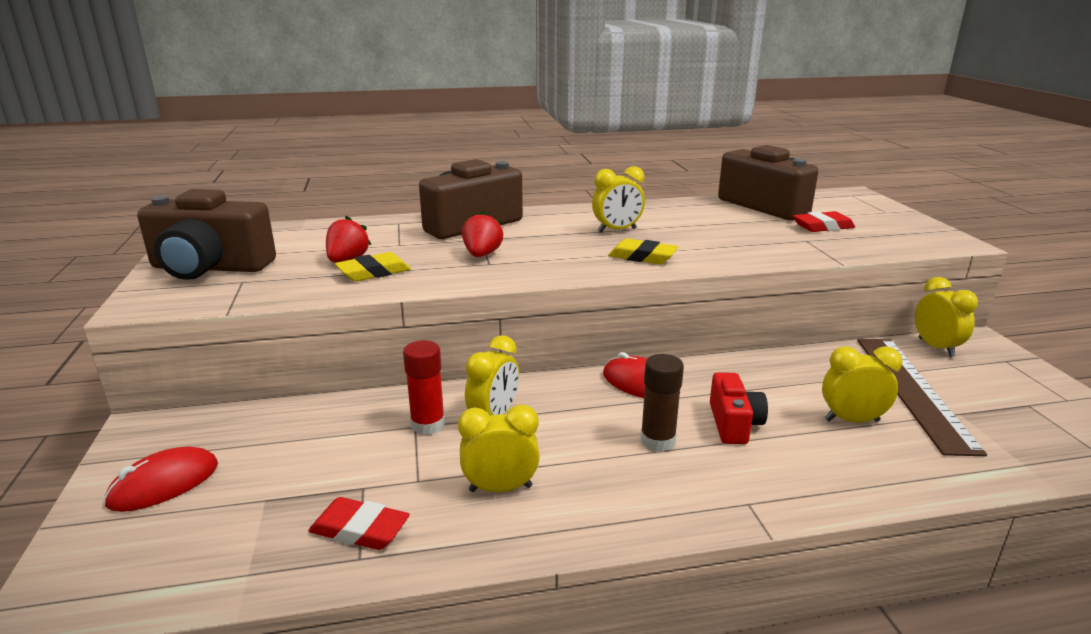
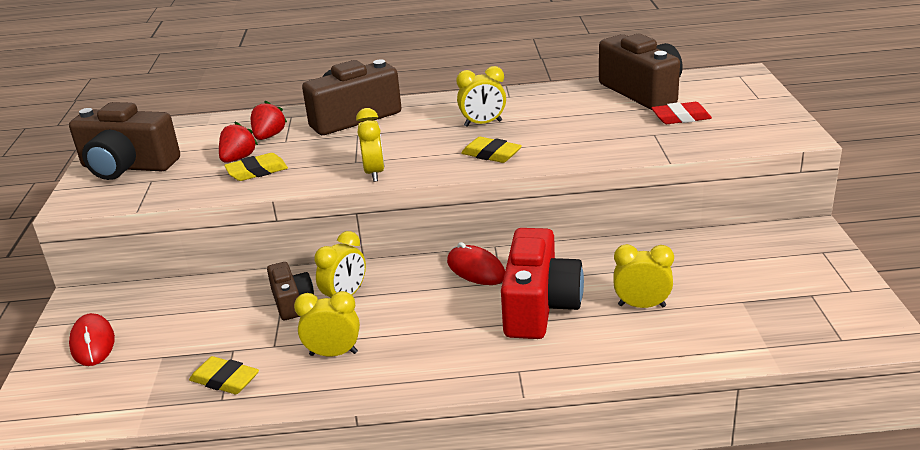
camera: 10 degrees right, 5 degrees up
red mouse [103,446,218,512] -> red mouse turned 75 degrees counterclockwise [69,313,115,366]
red eraser [308,497,410,550] -> yellow eraser [189,356,259,394]
red glue stick [403,340,445,435] -> brown camera [267,262,314,320]
red strawberry [462,211,503,257] -> red strawberry moved to [251,100,287,140]
brown glue stick [640,354,684,452] -> none
red camera [710,372,768,444] -> red camera [501,228,584,339], size x1.82
brown ruler [857,339,987,456] -> none
yellow clock [915,277,978,357] -> yellow clock moved to [356,108,385,182]

